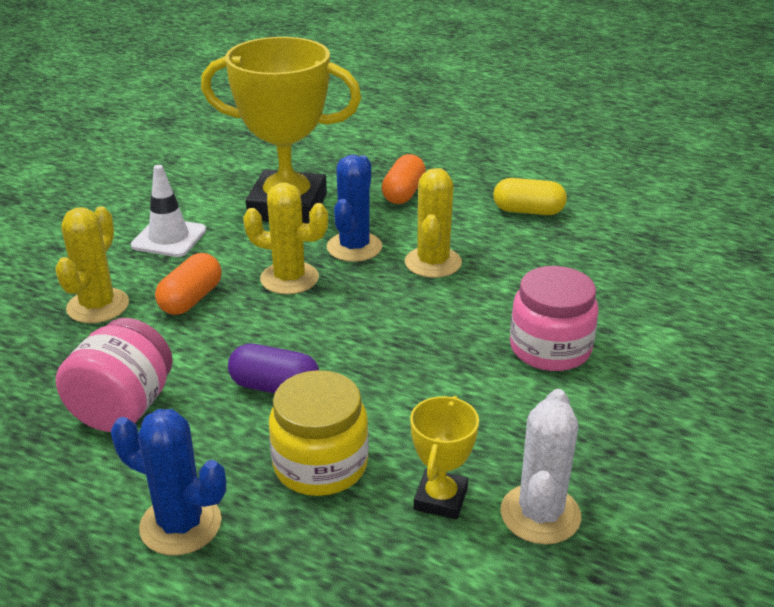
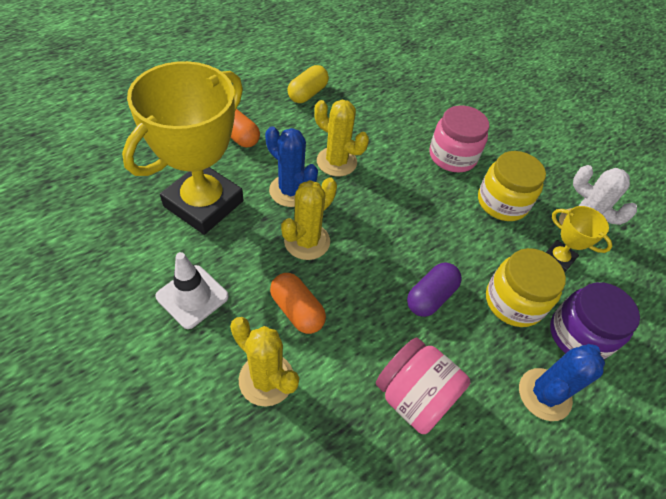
camera: 70 degrees left, 20 degrees up
none -> yellow jar [478,151,546,221]
none -> purple jar [550,282,640,359]

